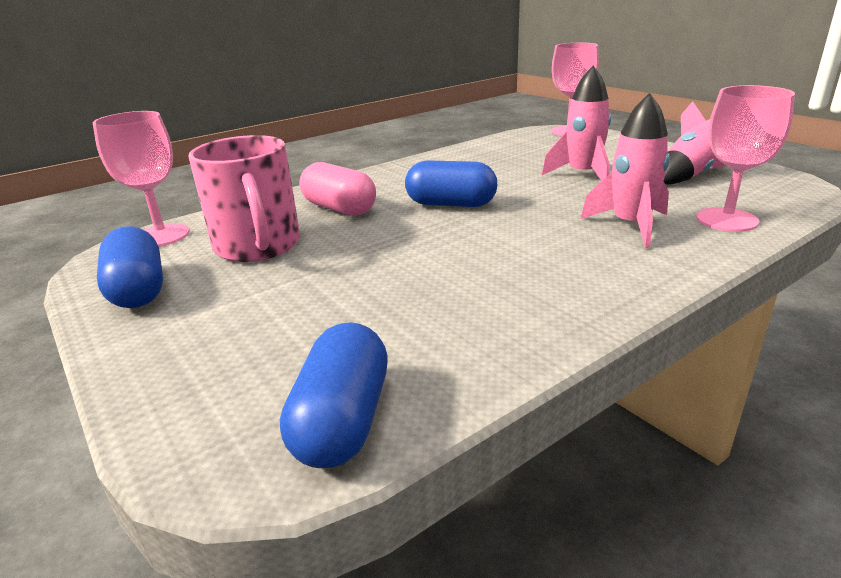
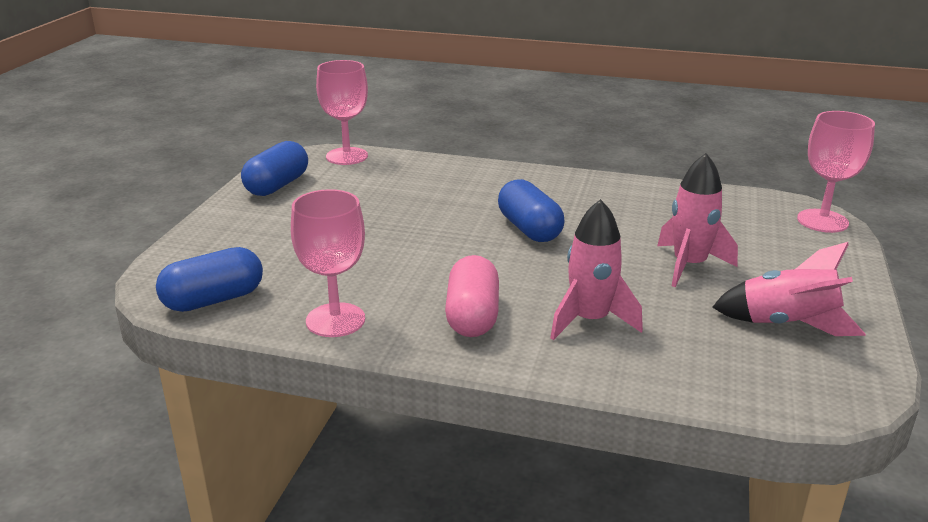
camera: 50 degrees right, 0 degrees up
pink mug [189,135,300,262] -> none
pink capsule [299,162,376,216] -> pink capsule moved to [445,255,499,337]
pink goblet [696,85,795,232] -> pink goblet moved to [291,189,365,337]

